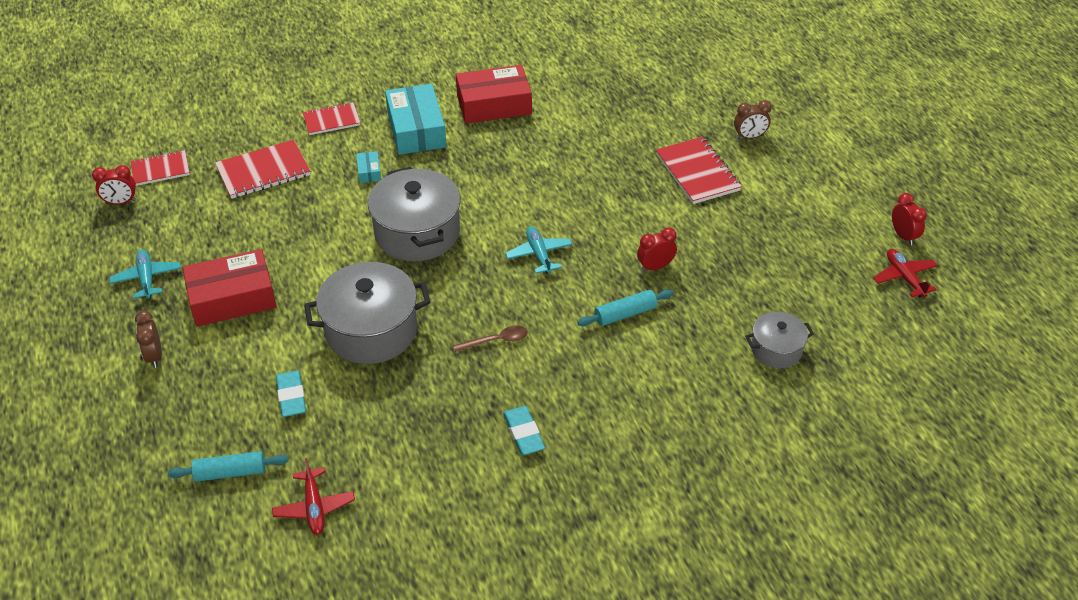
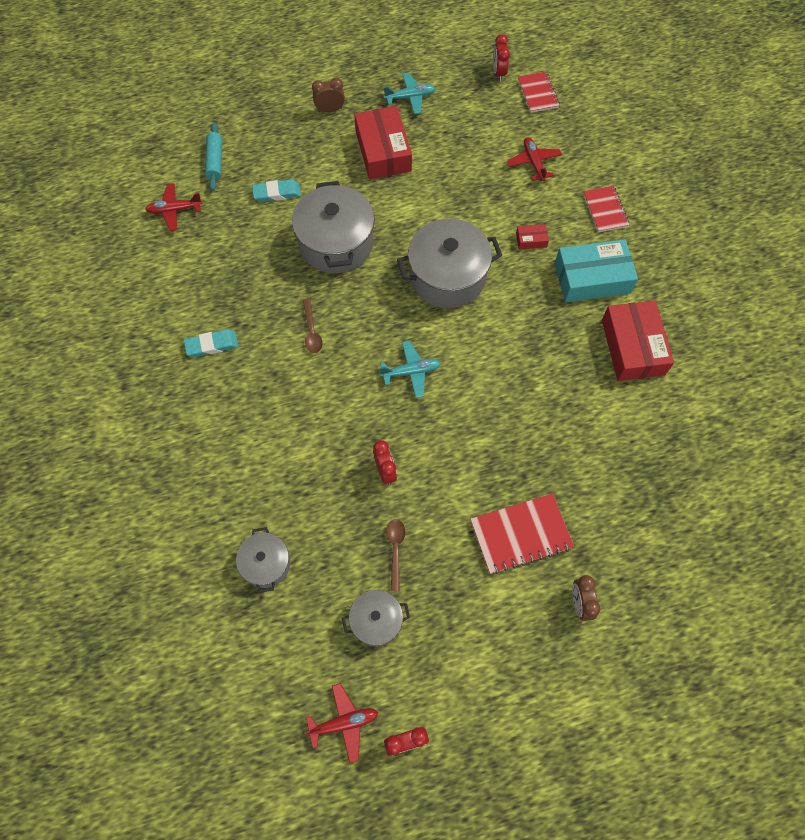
camera: 95 degrees right, 20 degrees up
red notebook [215,140,311,199] -> red plane [507,137,562,181]
turquoise box [356,151,381,183] -> red box [516,224,549,250]
turquoise rolling pin [577,289,674,326] -> none
none -> grey pot [342,590,410,647]
none -> brown spoon [386,519,405,591]

